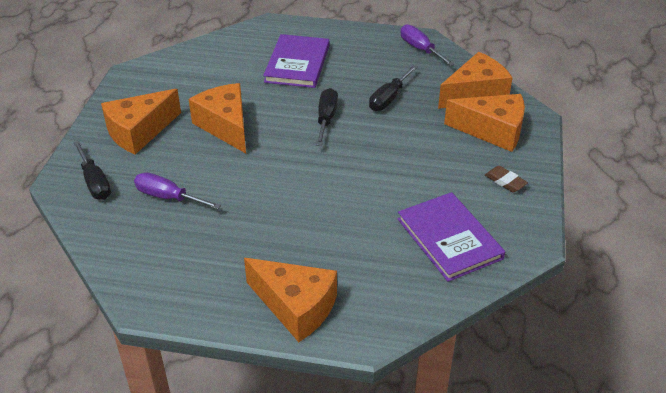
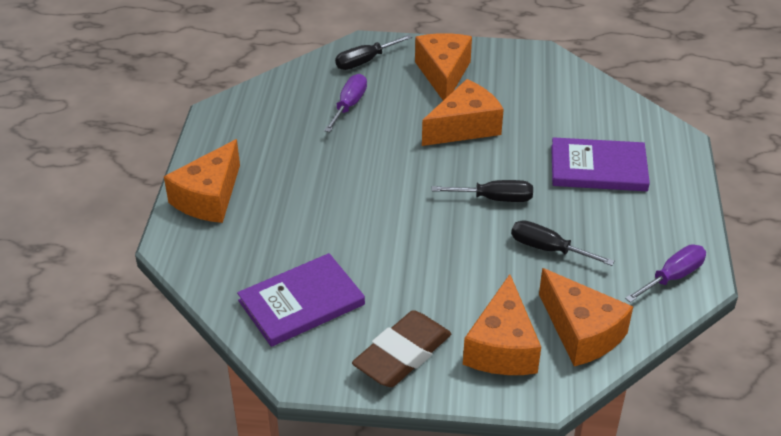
camera: 85 degrees right, 0 degrees up
orange cheese [101,89,181,155] -> orange cheese turned 45 degrees clockwise [415,33,472,100]
brown eraser [485,166,528,192] -> brown eraser [352,310,451,387], size x2.07

